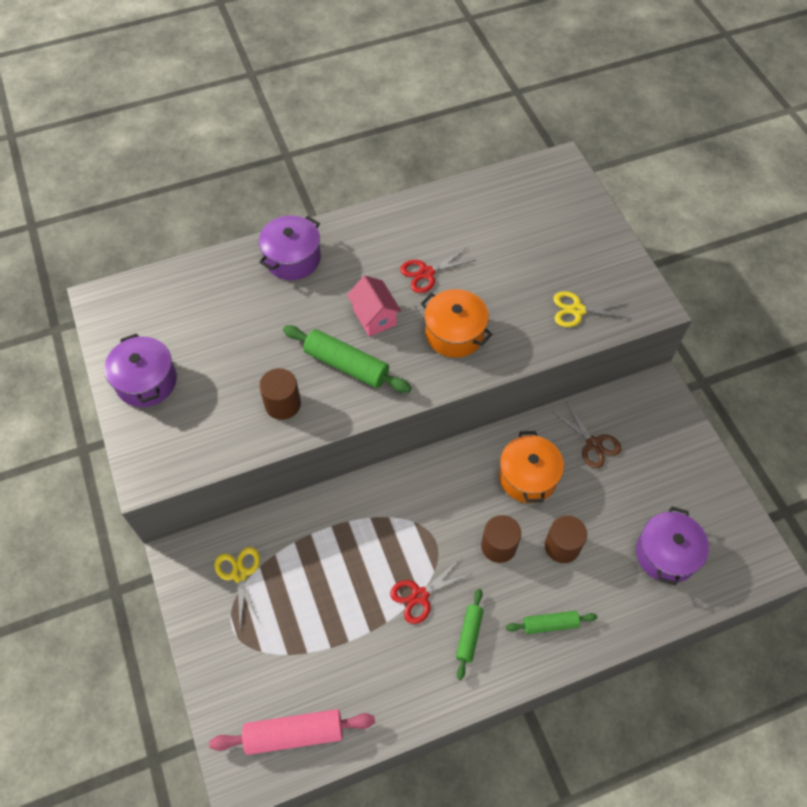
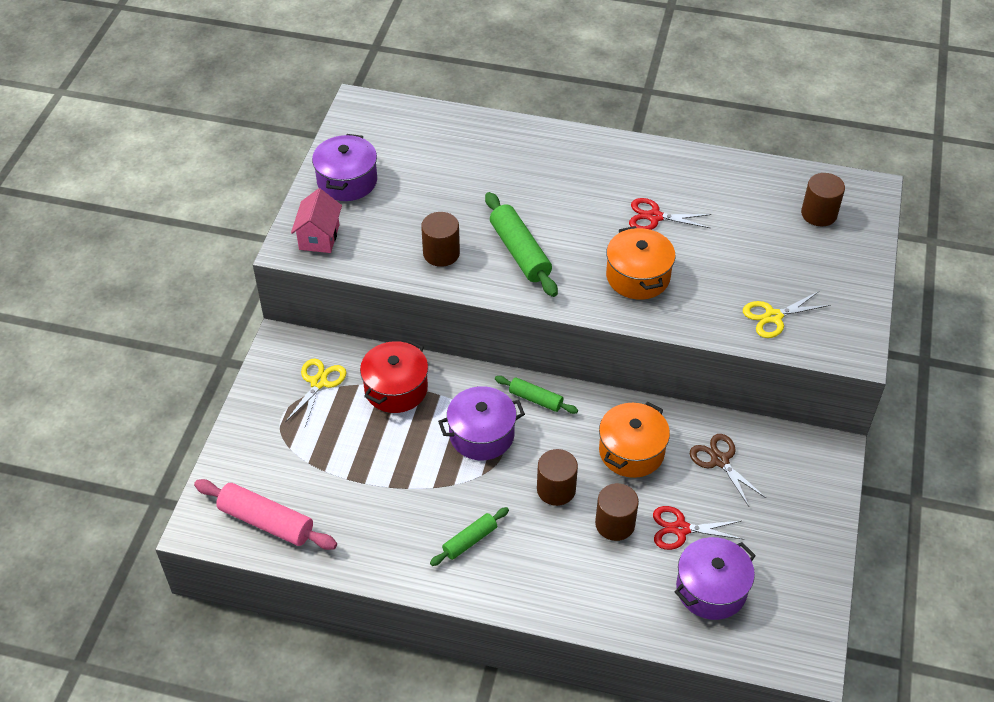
camera: 35 degrees right, 10 degrees down
purple pot [259,215,321,280] -> purple pot moved to [438,386,525,460]
pink house [347,276,401,337] -> pink house moved to [291,188,342,253]
red scissors [390,559,473,624] -> red scissors moved to [653,506,744,550]
green rolling pin [506,611,597,634] -> green rolling pin moved to [495,376,578,414]
brown scissors [553,402,622,468] -> brown scissors turned 150 degrees clockwise [690,434,766,506]
yellow scissors [554,291,632,327] -> yellow scissors turned 60 degrees counterclockwise [743,291,831,338]
none -> red pot [360,340,428,413]
none -> brown cylinder [801,173,845,227]

